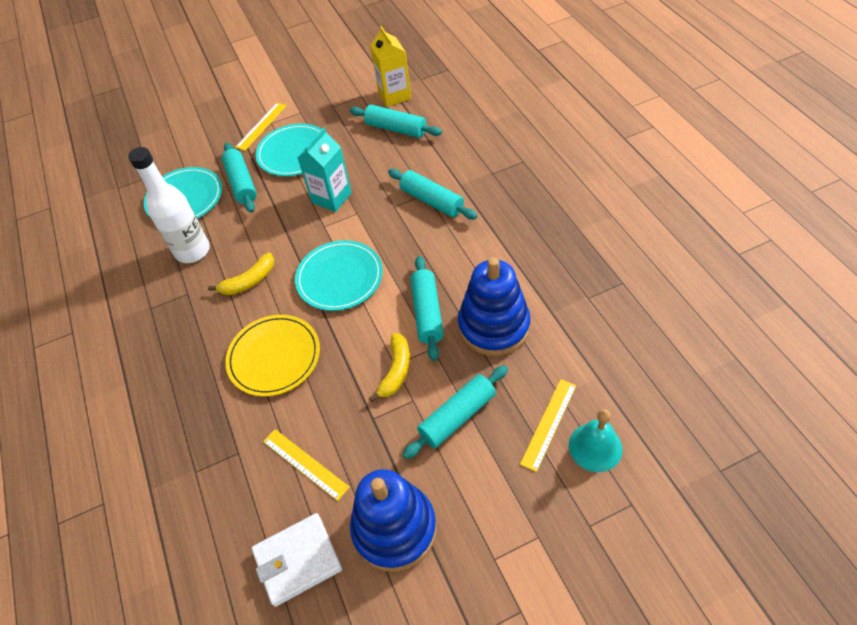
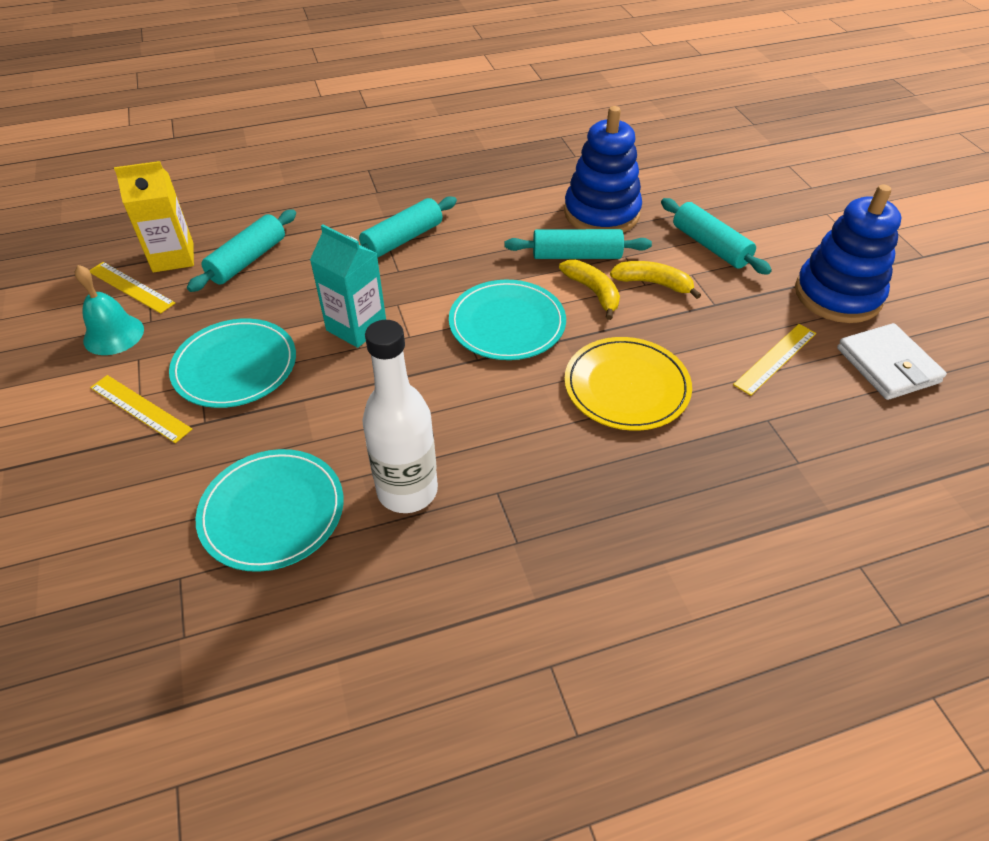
camera: 90 degrees left, 5 degrees down
yellow banana [208,253,274,295] -> yellow banana moved to [559,260,620,320]
turquoise rolling pin [222,142,257,213] -> none
yellow ruler [520,379,576,472] -> yellow ruler moved to [90,262,175,314]
turquoise bell [569,409,622,472] -> turquoise bell moved to [75,265,144,355]

